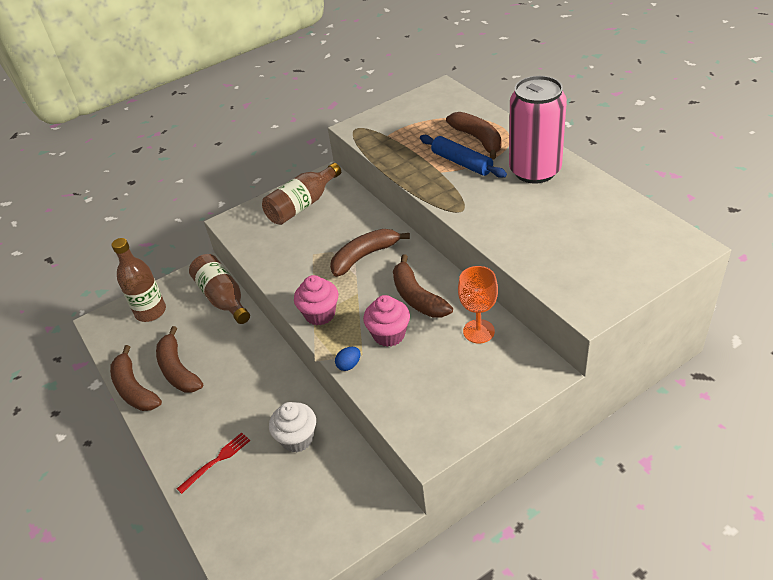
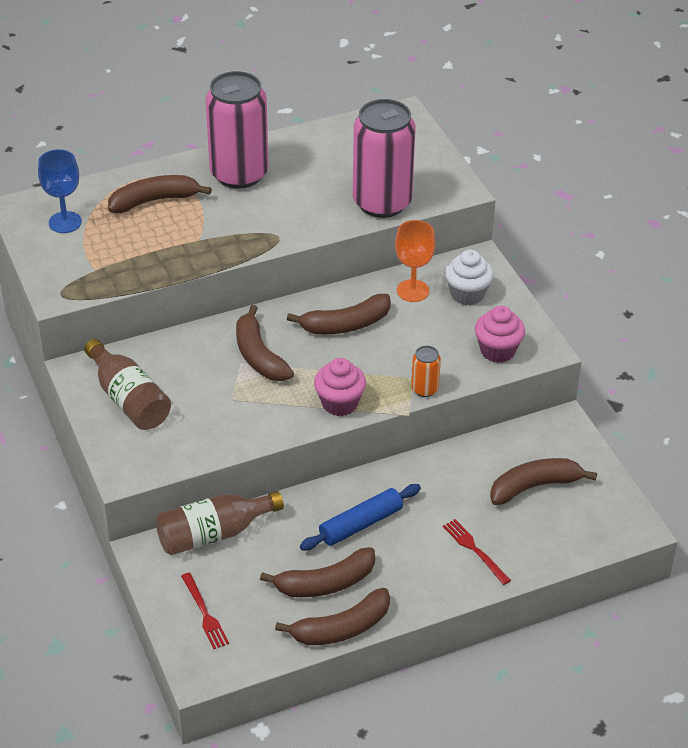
camera: 85 degrees left, 0 degrees up
brown bottle [112,238,166,322] -> red fork [181,573,229,649]
white cupcake [269,402,316,452] -> white cupcake moved to [445,250,494,306]
blue egg [335,347,360,371] -> orange can [411,346,441,397]
pink cupcake [363,295,410,347] -> pink cupcake moved to [475,306,525,363]
blue rolling pin [420,135,507,178] -> blue rolling pin moved to [300,484,421,551]
none -> blue goblet [38,149,82,233]
none -> pink can [353,99,416,218]
none -> brown banana [490,458,597,505]

